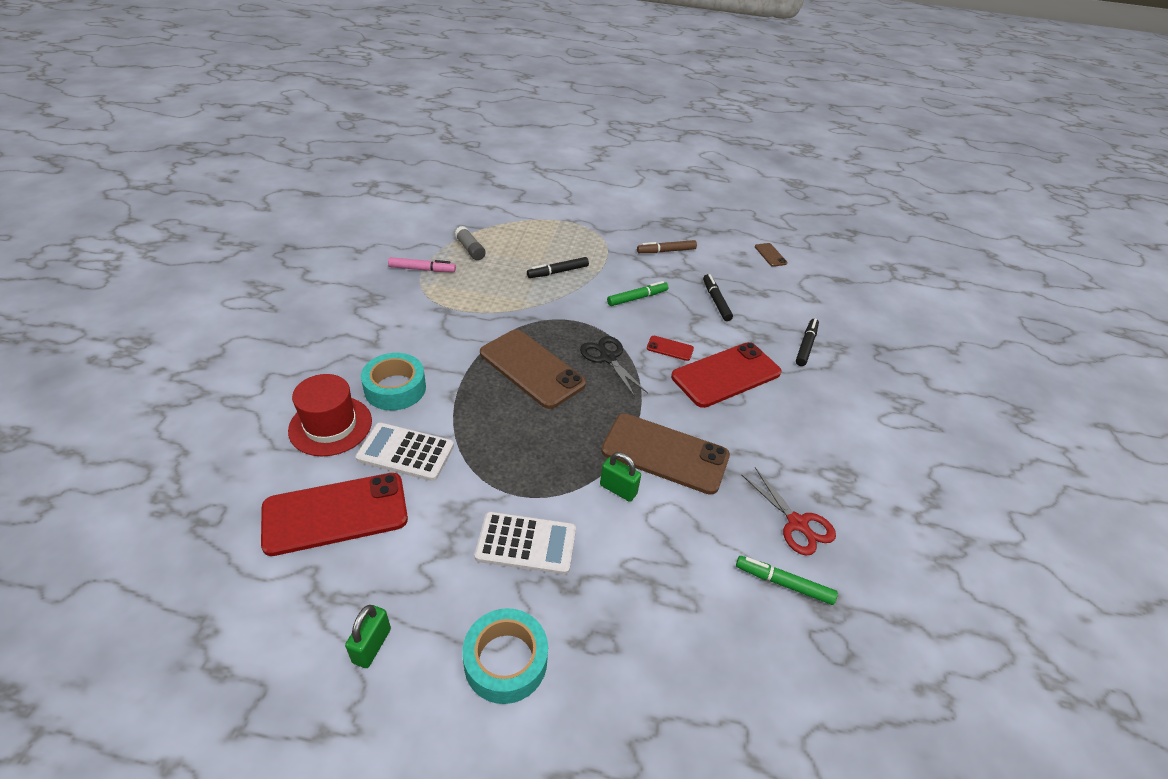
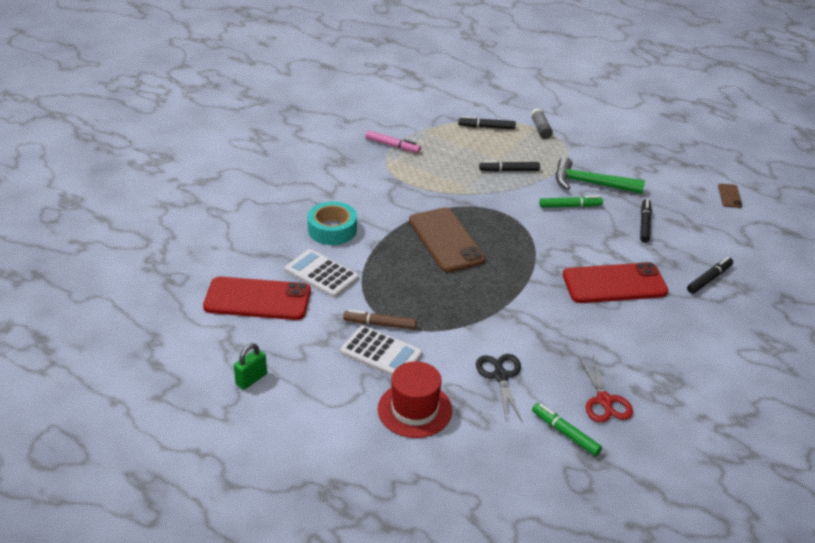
camera: 25 degrees right, 5 degrees down
red hat [288,374,372,456] -> red hat moved to [378,361,452,438]
grey glue stick [455,226,486,260] -> grey glue stick moved to [531,108,553,139]
turquoise tape [462,608,548,704] -> none
black scissors [580,336,648,397] -> black scissors moved to [476,354,522,421]
green padlock [600,452,641,502] -> none
brown phone [601,414,730,495] -> none
brown marker [637,240,697,253] -> brown marker moved to [343,310,417,330]
red phone [647,336,694,361] -> none
none -> black marker [458,116,516,129]
none -> green hammer [556,157,645,194]

